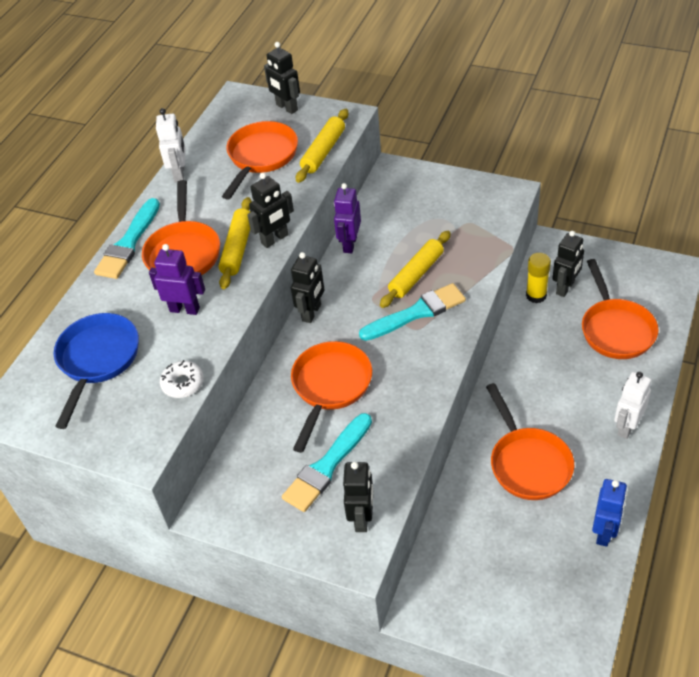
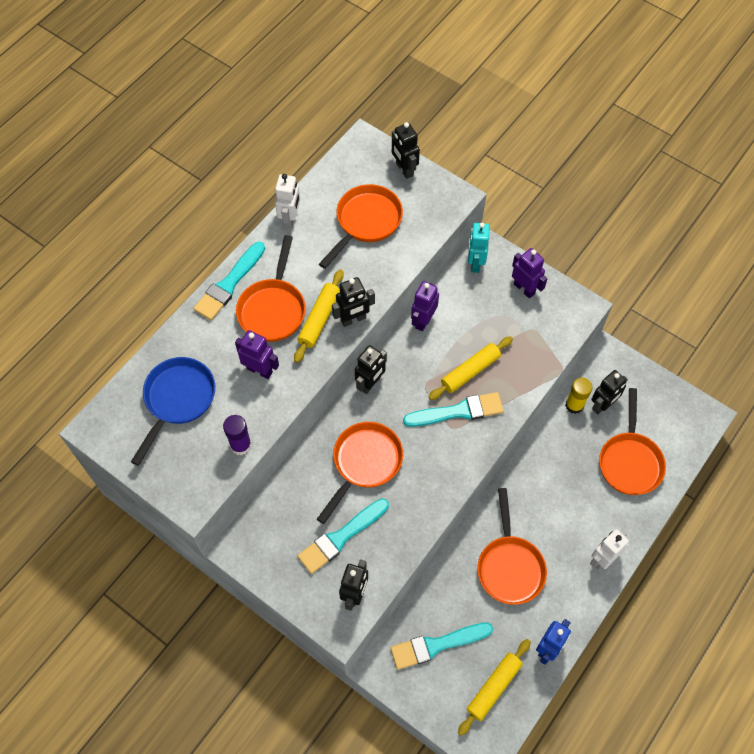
camera: 10 degrees right, 15 degrees up
white donut [160,360,204,398] -> purple glue stick [223,415,252,455]
yellow rolling pin [296,109,348,183] -> yellow rolling pin moved to [458,639,531,736]
none -> turquoise brush [390,622,493,670]
none -> turquoise robot [468,223,490,273]
none -> purple robot [512,248,547,298]

